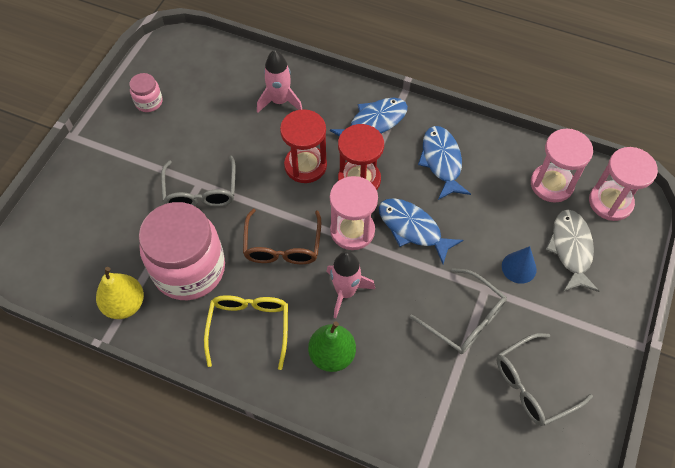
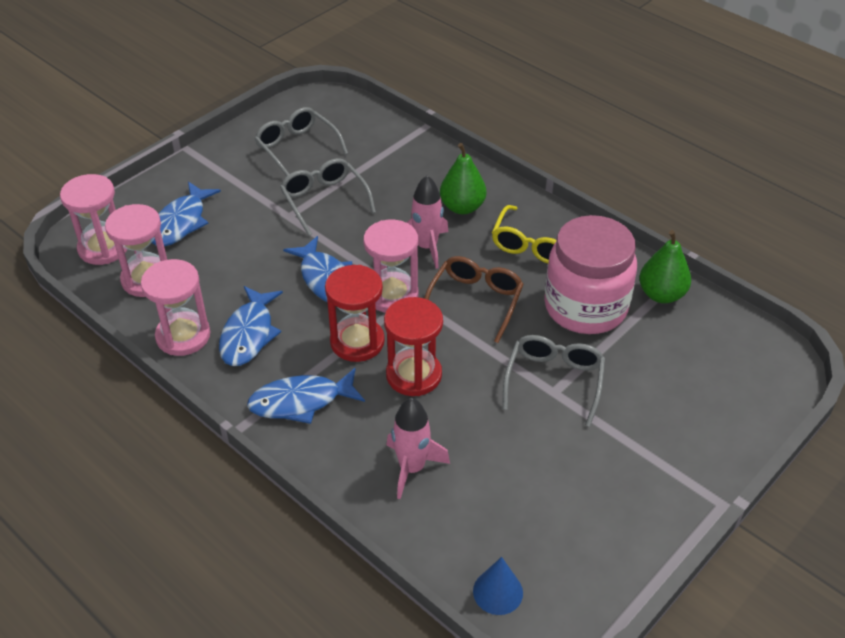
camera: 160 degrees left, 15 degrees down
yellow pear [96,267,144,319] -> green pear [639,230,691,303]
pink jar [129,73,163,112] -> none
grey glasses [497,333,593,426] -> grey glasses turned 120 degrees counterclockwise [254,107,348,176]
blue cone [502,246,537,284] -> blue cone moved to [473,557,523,615]
grey fish [545,210,599,292] -> blue fish [152,182,221,247]
none -> pink hourglass [141,259,210,356]

